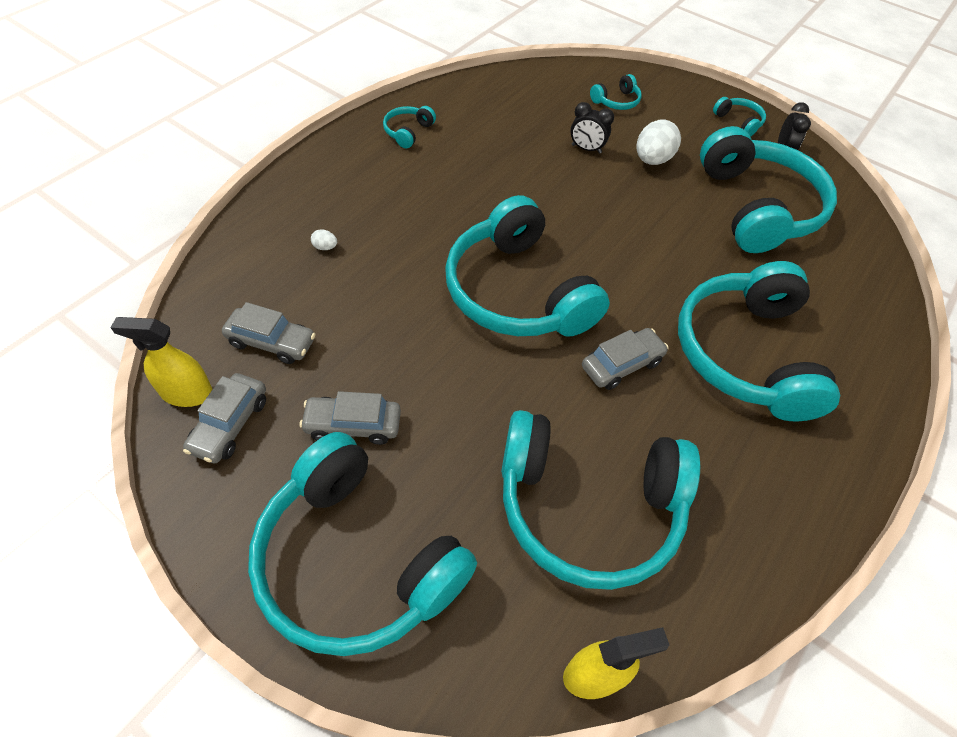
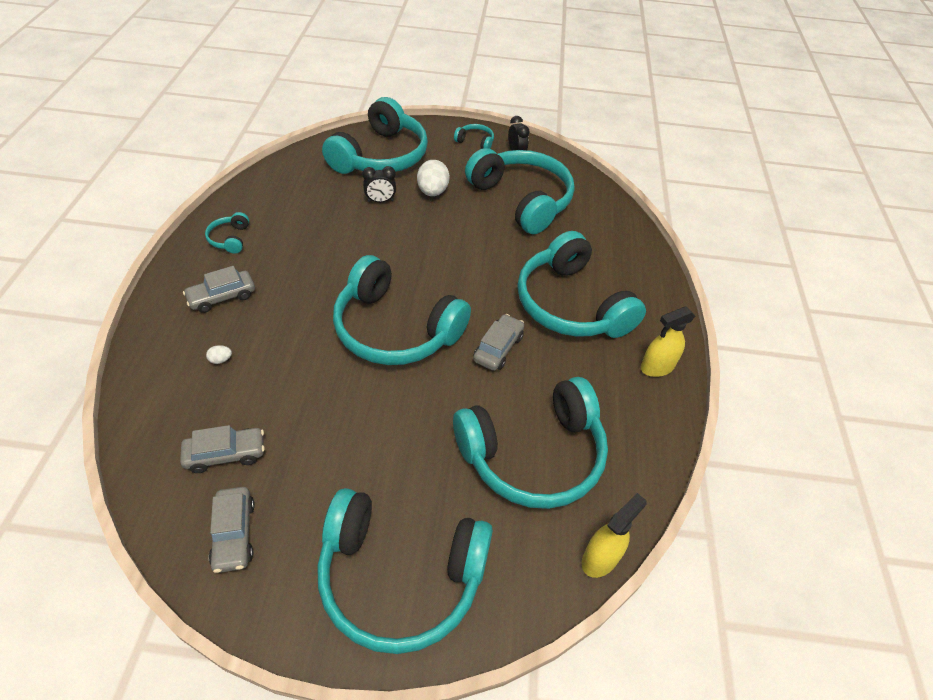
camera: 30 degrees left, 5 degrees down
yellow spray bottle [111,317,213,407] -> yellow spray bottle moved to [641,307,695,377]
grey car [300,391,401,445] -> grey car moved to [183,266,255,313]
turquoise headphones [590,74,642,110] -> turquoise headphones [322,97,428,174], size x2.48

